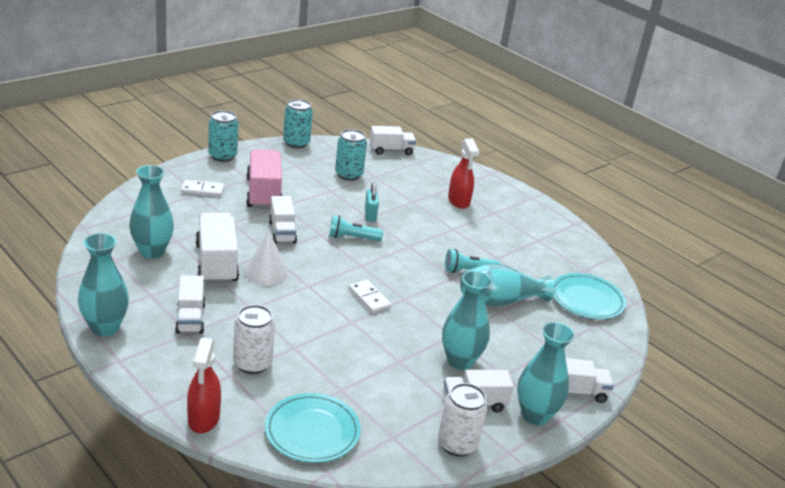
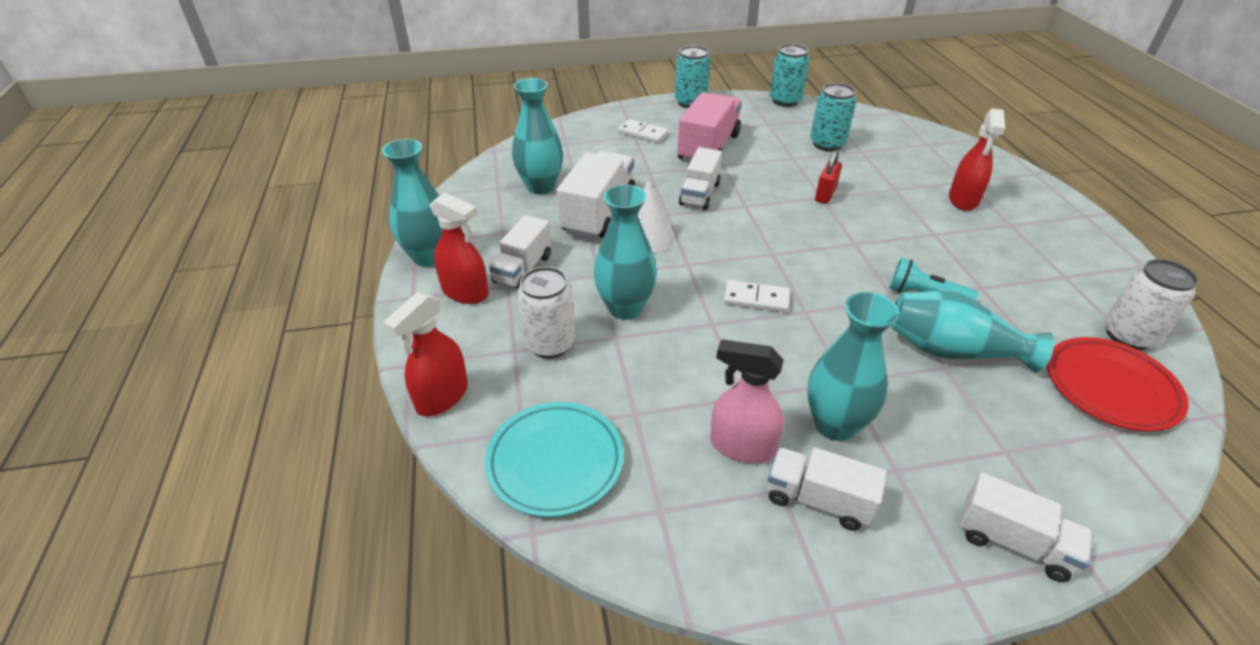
camera: 35 degrees right, 10 degrees up
turquoise flashlight [329,215,383,241] -> none
white domino [349,280,391,313] -> white domino turned 75 degrees counterclockwise [724,280,790,313]
turquoise padlock [365,182,379,222] -> red padlock [815,150,842,204]
white truck [370,126,416,155] -> none
white can [438,383,488,457] -> white can moved to [1104,259,1198,350]
turquoise vase [517,322,575,425] -> turquoise vase moved to [593,184,657,320]
turquoise plate [553,273,626,319] -> red plate [1047,337,1189,432]
none -> red spray bottle [430,192,489,304]
none -> pink spray bottle [710,339,784,463]

